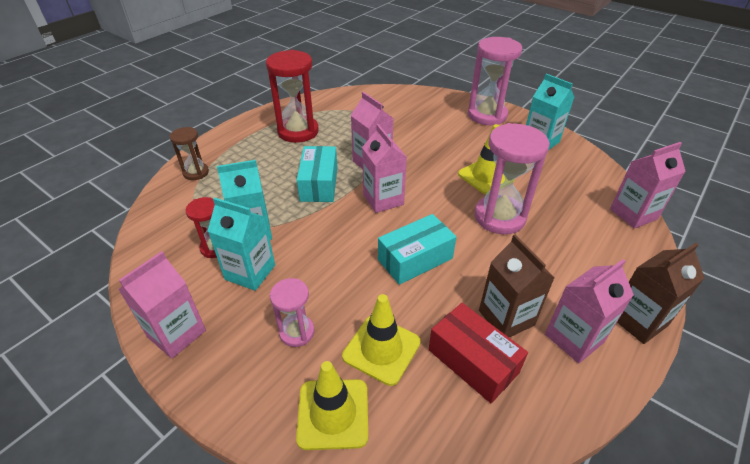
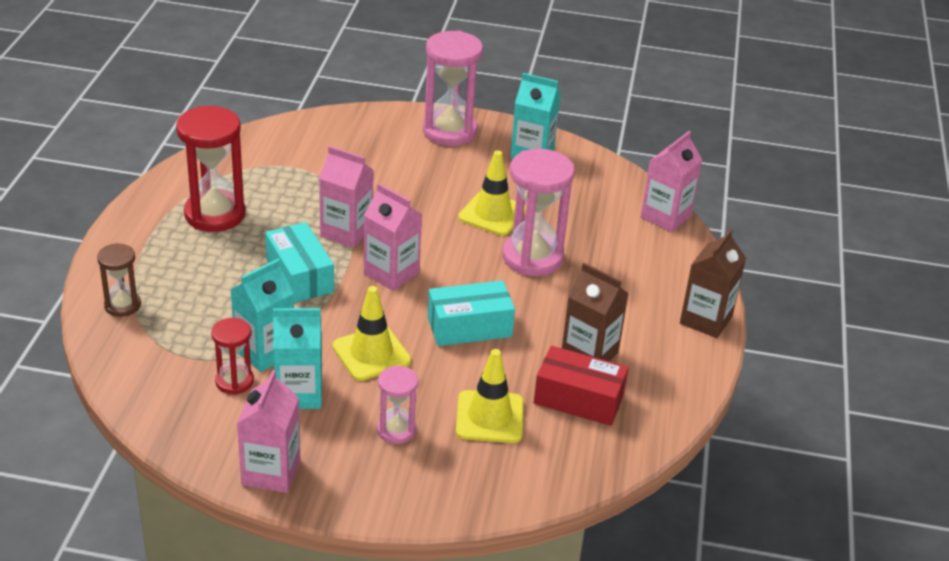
camera: 30 degrees left, 5 degrees down
yellow traffic cone [296,361,368,450] -> yellow traffic cone moved to [332,286,411,381]
turquoise box [378,214,457,285] -> turquoise box turned 45 degrees clockwise [428,280,515,346]
pink carton [545,259,634,364] -> none

